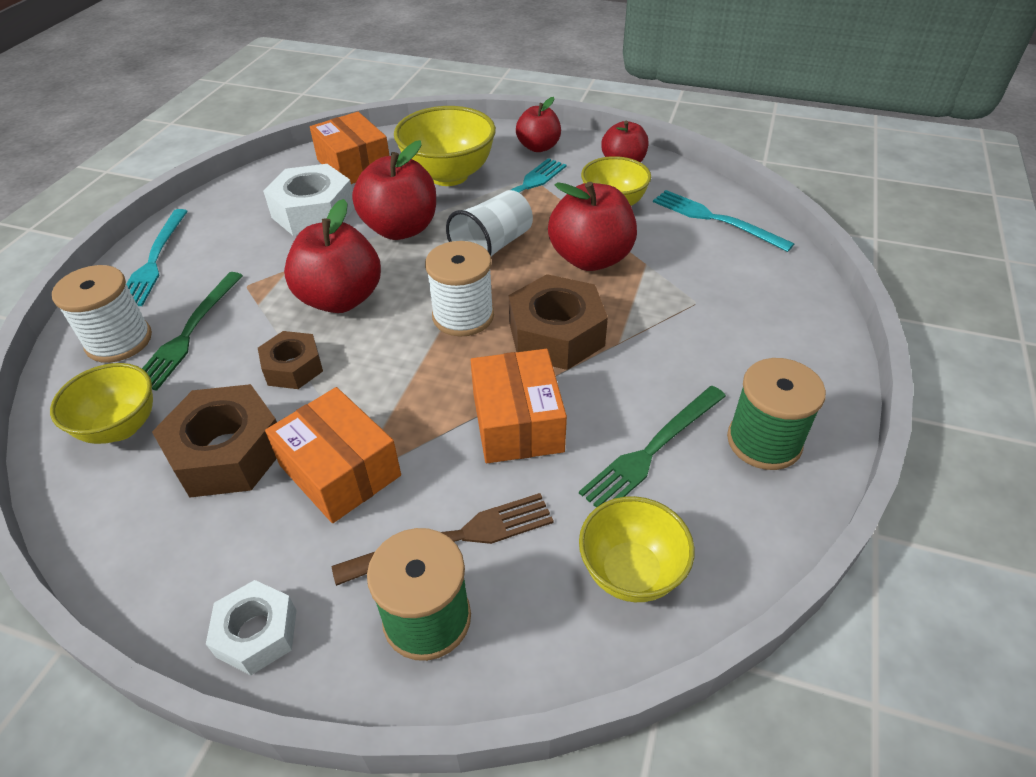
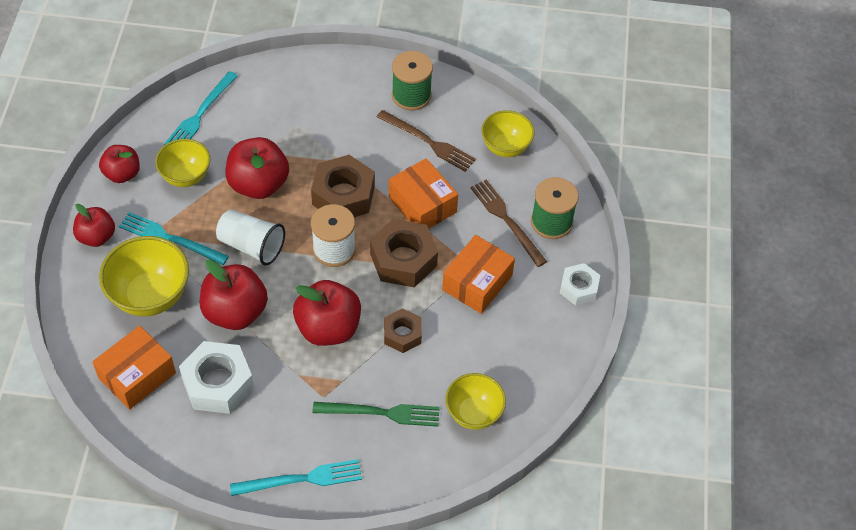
camera: 105 degrees left, 10 degrees up
white spool [52,265,152,363] -> none
brown nut [152,384,277,498] -> brown nut moved to [370,219,438,287]
orange box [471,349,567,463] -> orange box turned 75 degrees clockwise [389,158,458,229]
green fork [579,386,726,507] -> brown fork [377,110,476,172]

